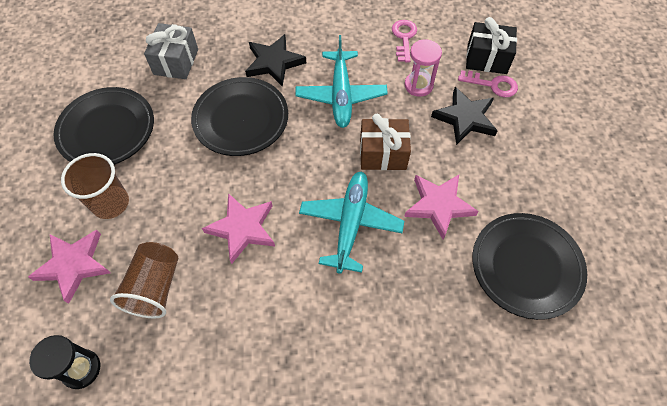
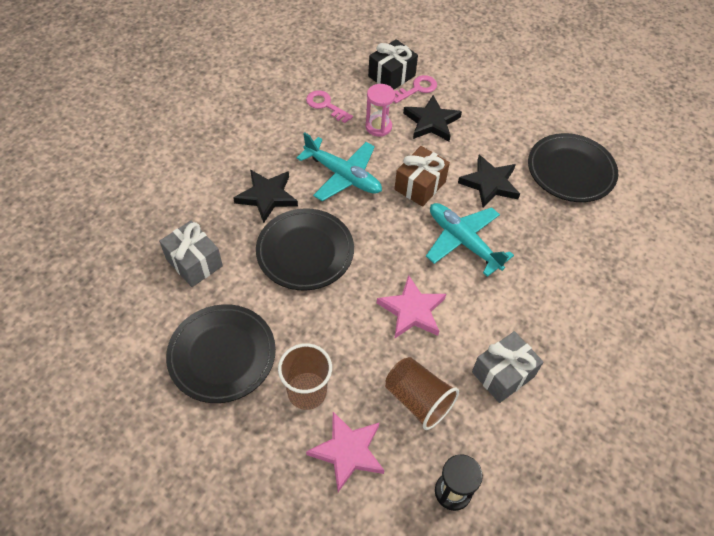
camera: 55 degrees left, 5 degrees down
pink star [404,175,479,240] -> black star [458,155,520,208]
none -> grey gift [472,331,543,403]

